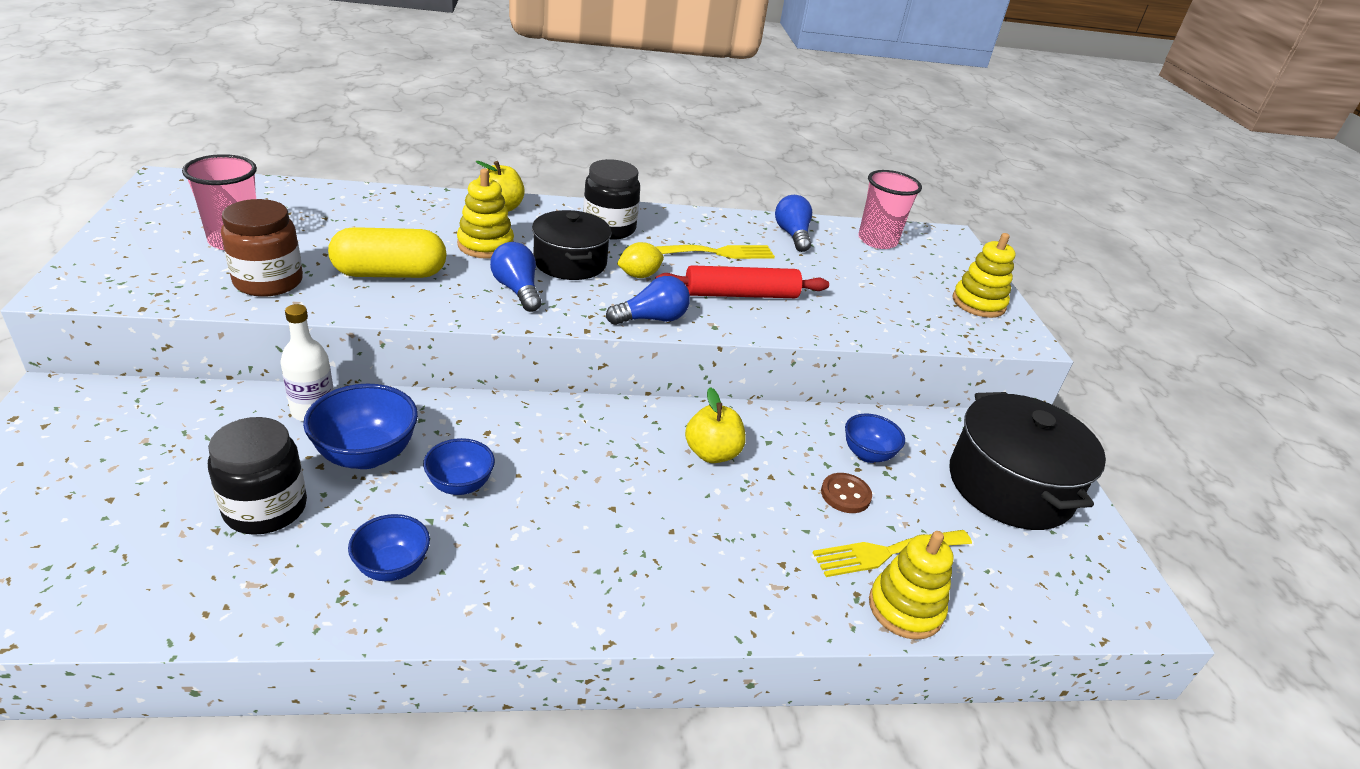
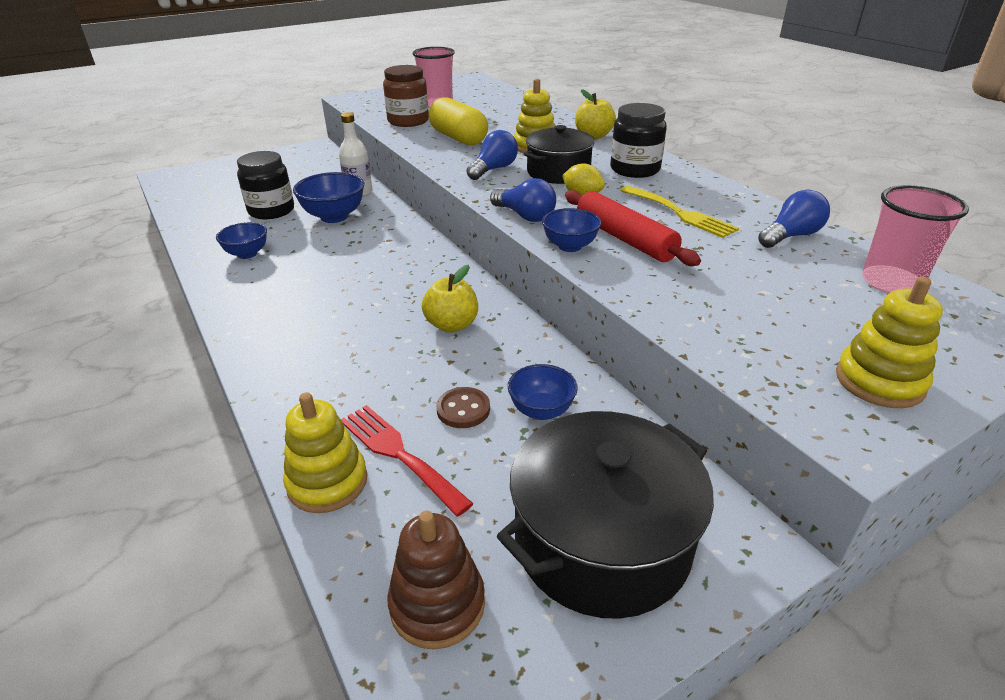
camera: 70 degrees right, 0 degrees up
blue bowl [423,438,495,495] -> blue bowl moved to [542,208,601,252]
yellow fork [813,530,972,577] -> red fork [341,405,474,516]
none -> brown stacking toy [387,511,485,649]

